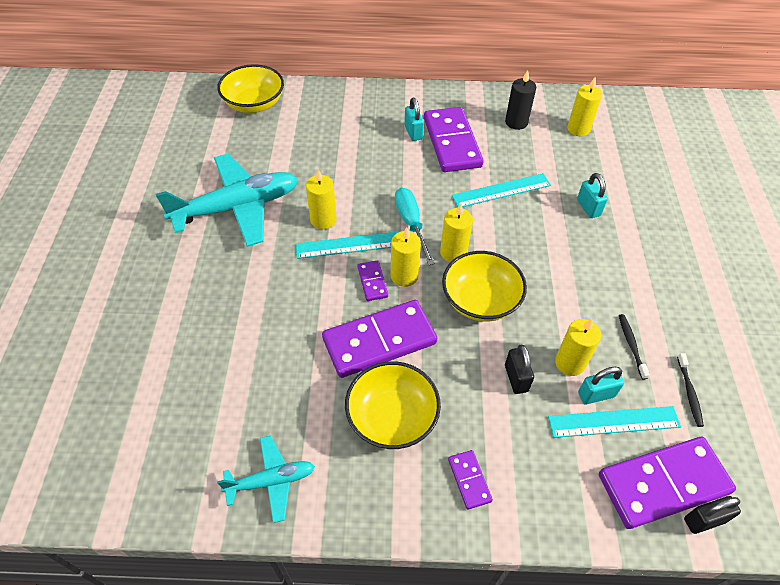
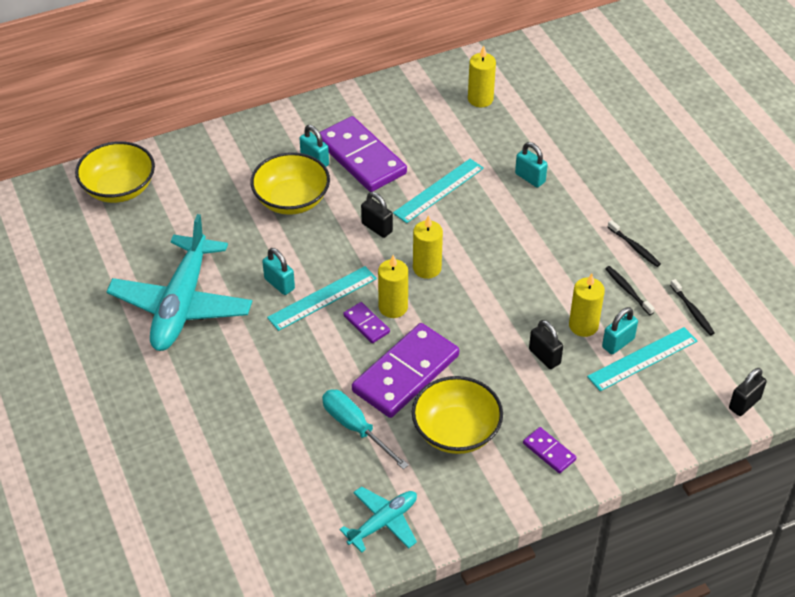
camera: 25 degrees left, 5 degrees down
turquoise plane [156,154,298,247] -> turquoise plane turned 150 degrees clockwise [106,214,252,351]
yellow candle [306,169,337,229] -> turquoise padlock [262,248,295,295]
turquoise screwdriver [395,187,435,265] -> turquoise screwdriver moved to [322,390,409,470]
yellow bowl [442,251,527,322] -> yellow bowl moved to [251,152,330,215]
black candle [505,70,536,130] -> none
purple domino [599,437,736,529] -> none
none -> black padlock [361,192,393,238]
none -> black toothbrush [608,220,661,267]

